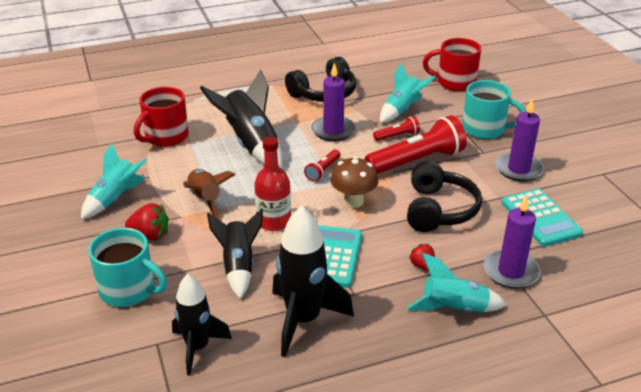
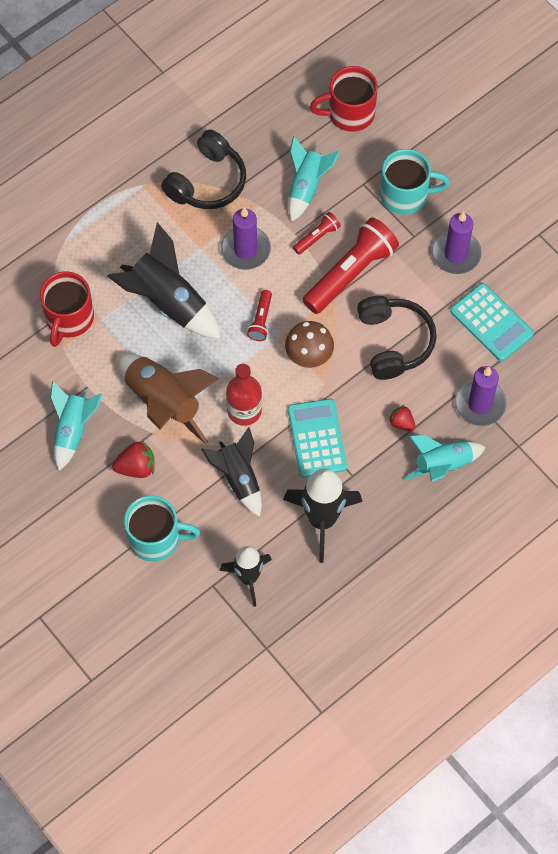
camera: 20 degrees left, 30 degrees up
brown rocket [183,169,235,219] -> brown rocket [117,353,219,444], size x1.50

